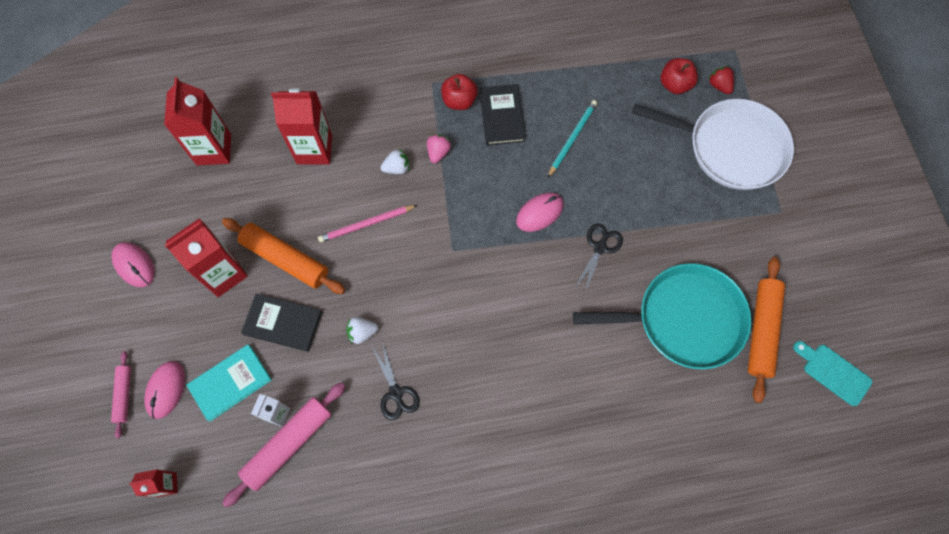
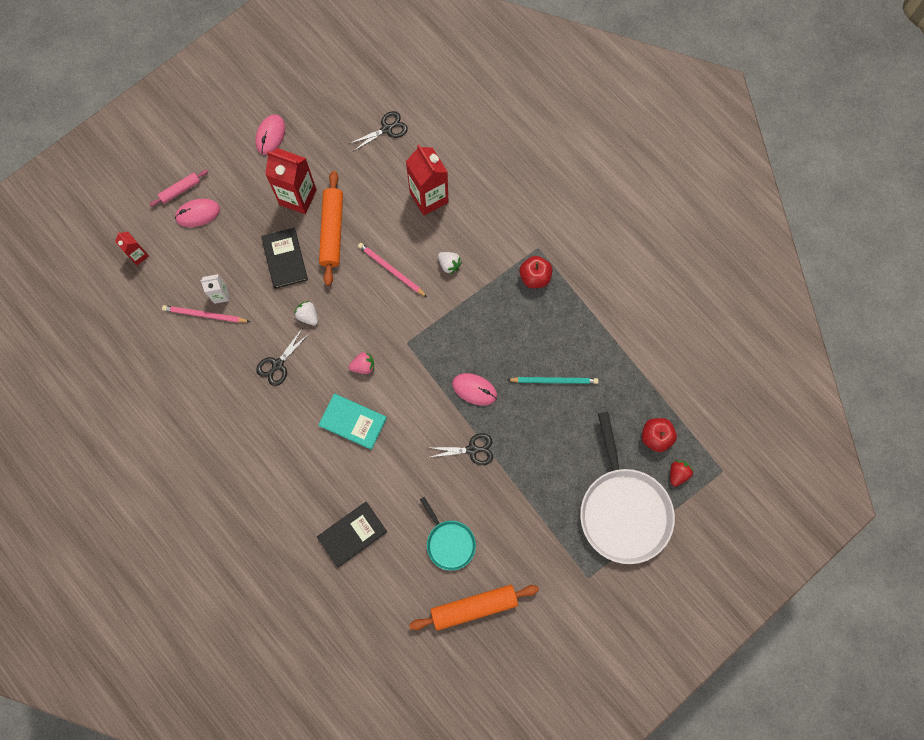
camera: 60 degrees right, 5 degrees up
red carton [164,77,231,166] -> black scissors [349,111,408,151]
turquoise book [186,344,272,421] -> turquoise book moved to [319,394,387,450]
pink rolling pin [222,382,345,507] -> pink pencil [162,305,250,323]
pink strawberry [427,134,451,163] -> pink strawberry moved to [349,352,374,374]
black book [480,84,525,146] -> black book moved to [317,502,387,567]
turquoise pan [573,263,752,369] -> turquoise pan [420,497,476,571], size x0.52
turquoise cutting board [793,341,872,406] -> none

